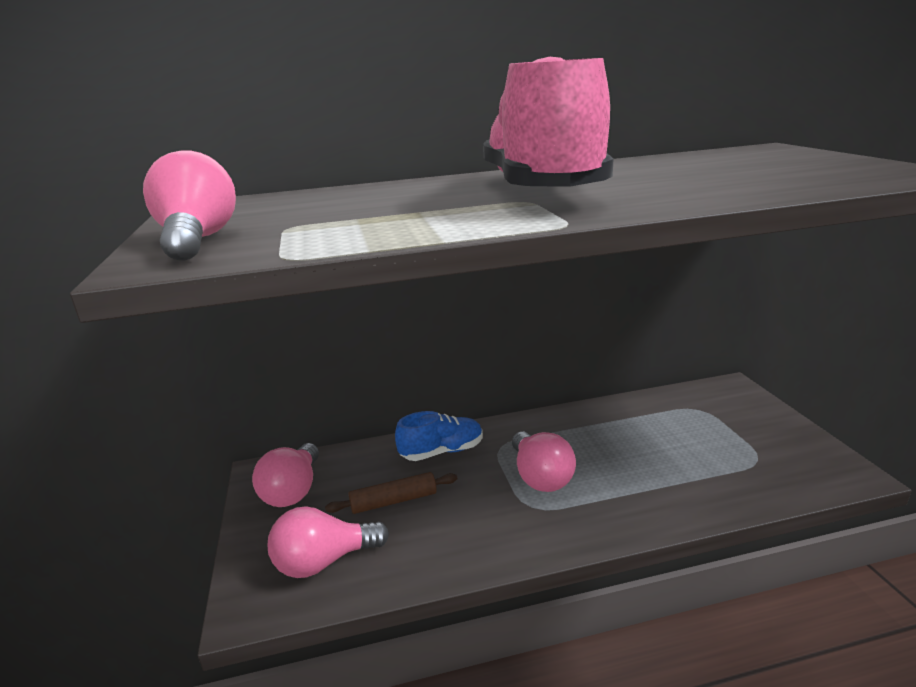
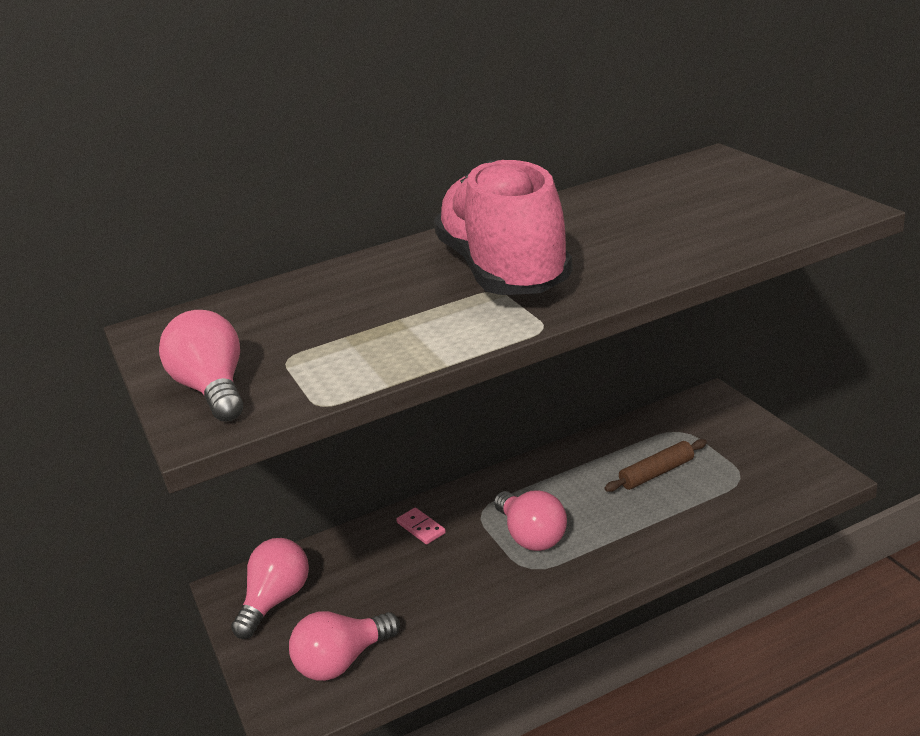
camera: 10 degrees left, 5 degrees up
pink light bulb [252,443,319,507] -> pink light bulb turned 150 degrees counterclockwise [231,538,309,639]
brown rolling pin [325,472,457,514] -> brown rolling pin moved to [605,439,707,492]
blue shoe [395,411,483,461] -> pink domino [396,508,446,544]

